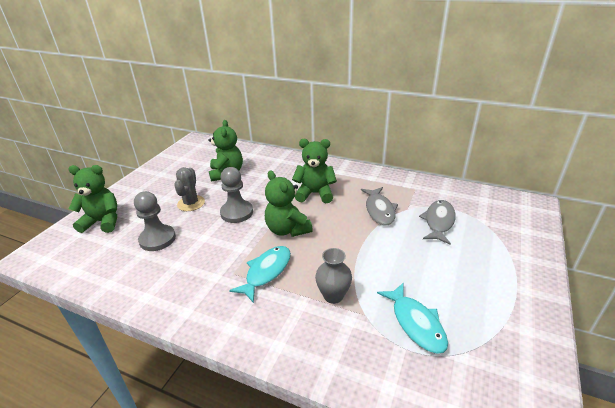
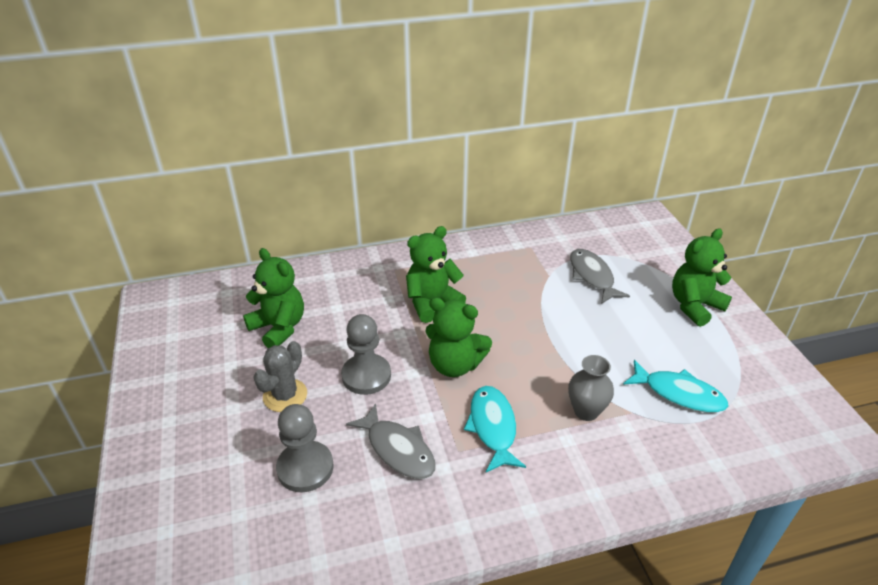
camera: 40 degrees left, 5 degrees up
green teddy bear [68,165,117,233] -> green teddy bear moved to [672,229,732,327]
grey cactus [174,167,205,211] -> grey cactus turned 60 degrees clockwise [254,341,307,412]
grey fish [361,187,398,226] -> grey fish moved to [346,403,436,479]

